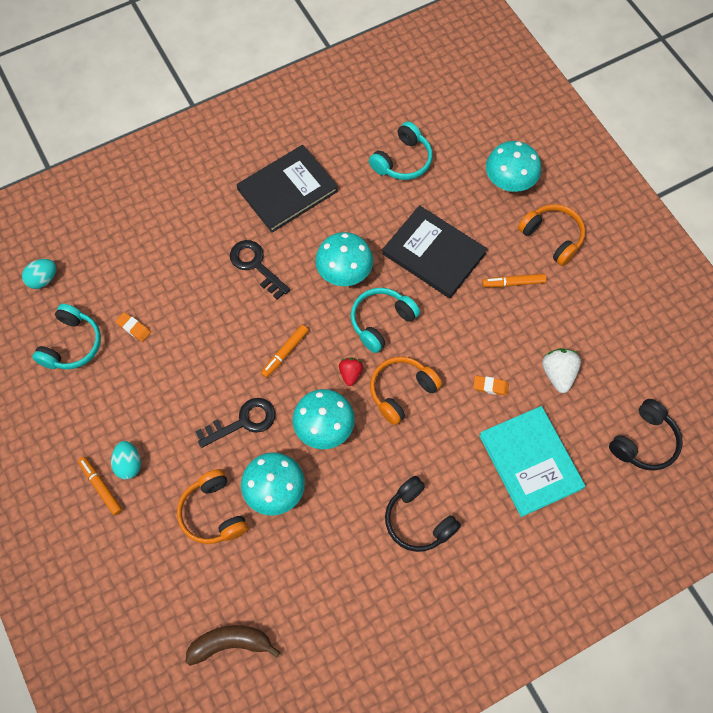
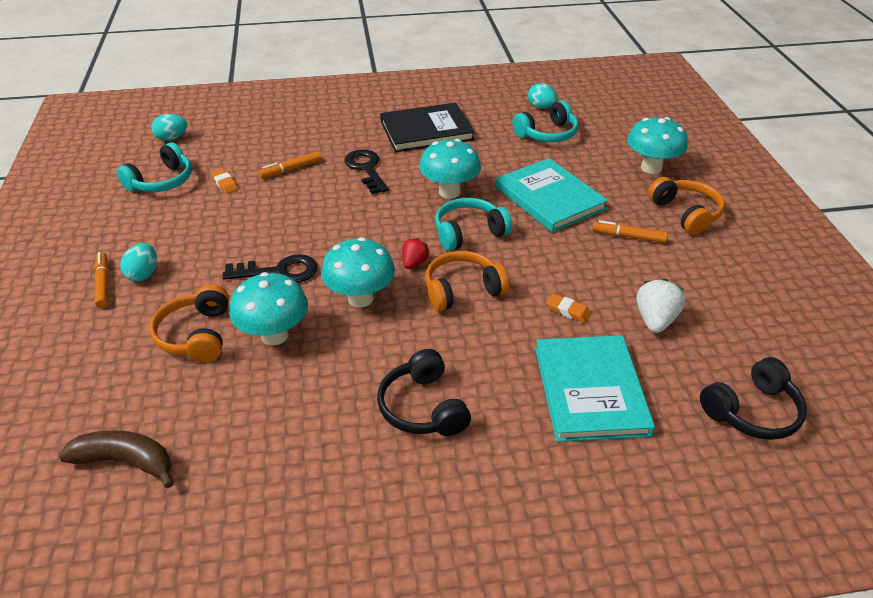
camera: 20 degrees right, 25 degrees down
orange marker [261,325,309,378] -> orange marker moved to [259,151,321,178]
black book [382,205,487,298] -> turquoise book [496,158,608,233]
none -> turquoise egg [528,83,557,109]

